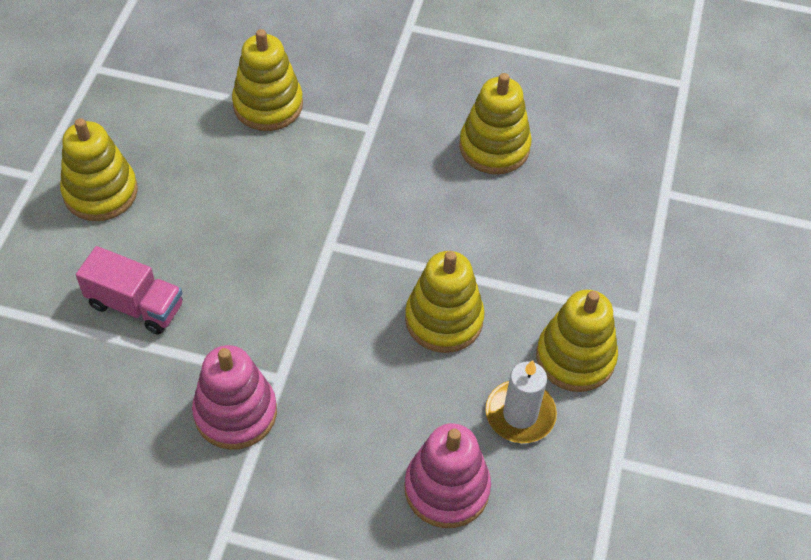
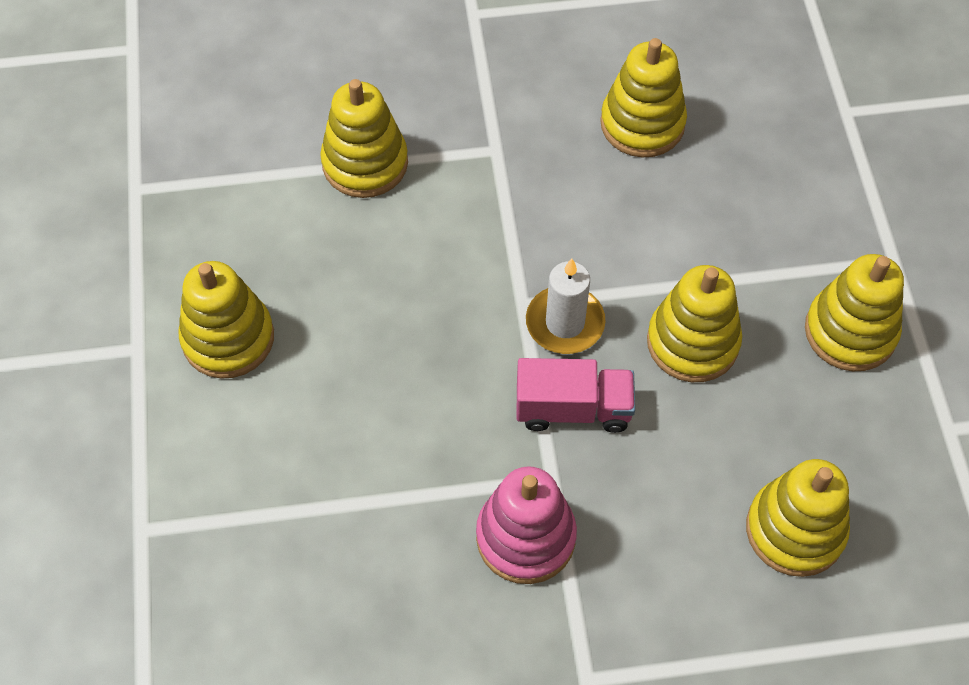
camera: 20 degrees left, 5 degrees up
pink truck [76,246,182,335] -> pink truck moved to [516,358,635,433]
pink stacking toy [405,423,491,528] -> yellow stacking toy [746,459,850,577]
white candle [485,360,557,443] -> white candle moved to [526,258,606,354]

